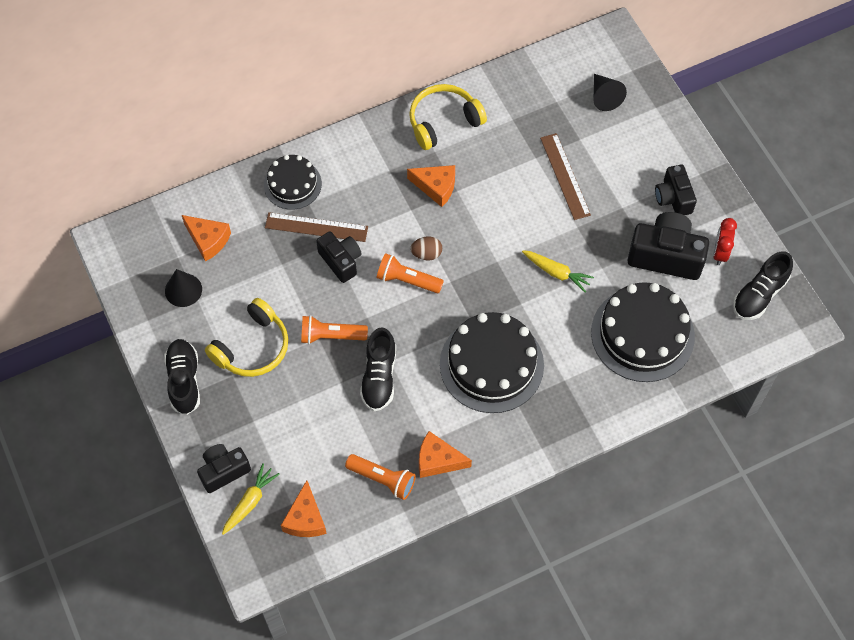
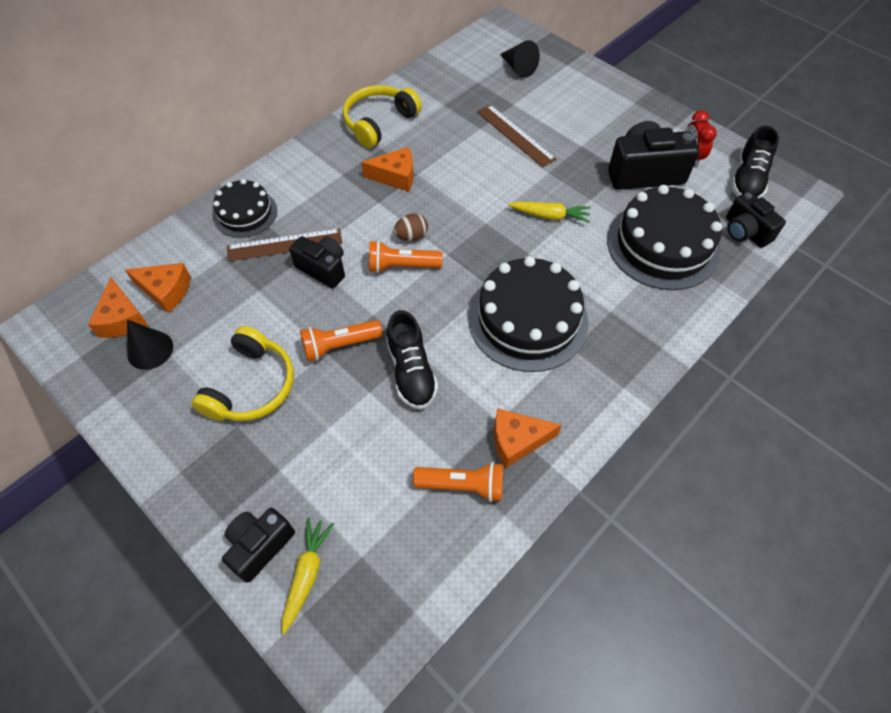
camera: 20 degrees left, 5 degrees down
black shoe [164,339,200,415] -> none
orange cheese [281,480,327,537] -> orange cheese moved to [88,277,148,338]
black camera [655,164,697,215] -> black camera moved to [726,191,786,248]

